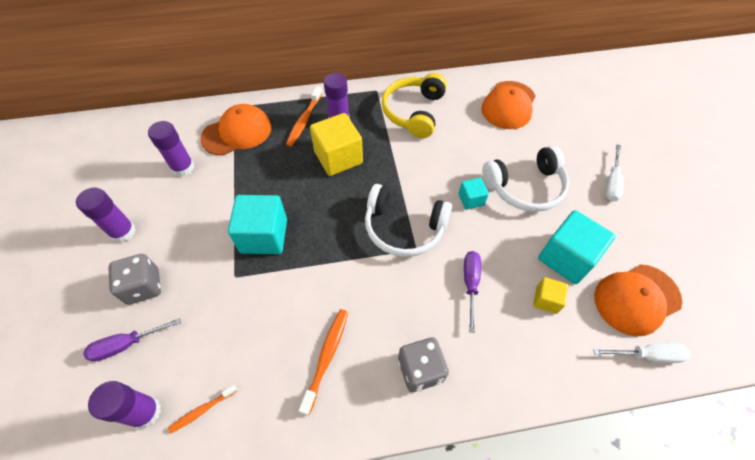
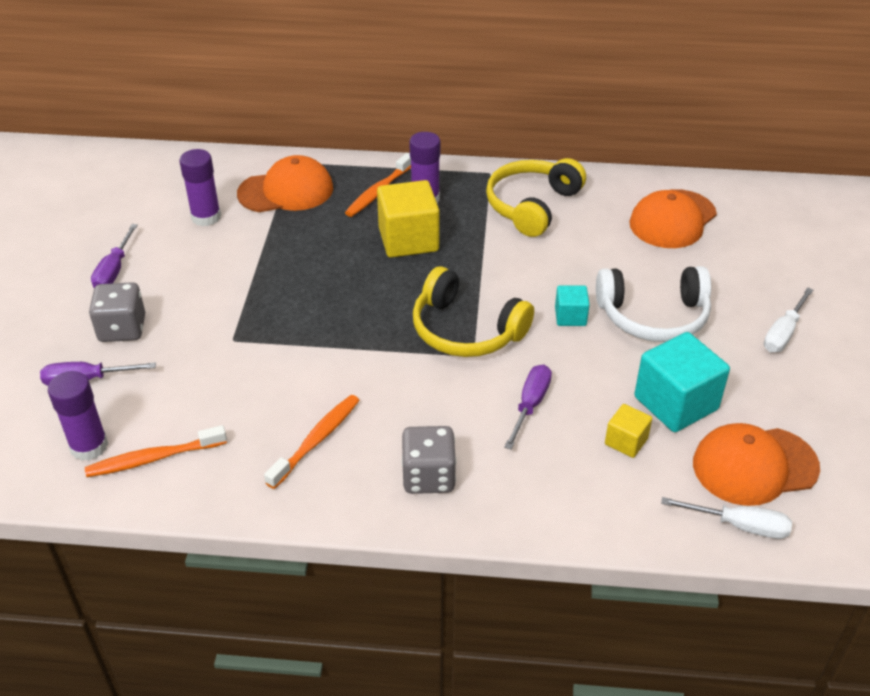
camera: 15 degrees right, 15 degrees down
purple glue stick [76,188,136,243] -> purple screwdriver [91,224,138,288]
orange toothbrush [168,385,238,434] -> orange toothbrush [85,425,227,477], size x1.59
turquoise cube [228,195,287,254] -> none
white headphones [365,184,452,257] -> yellow headphones [413,266,534,357]

